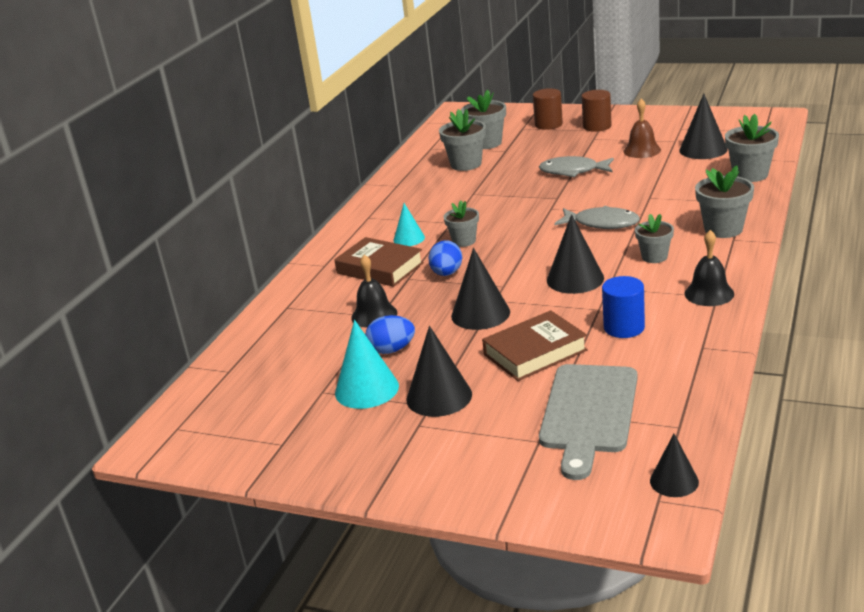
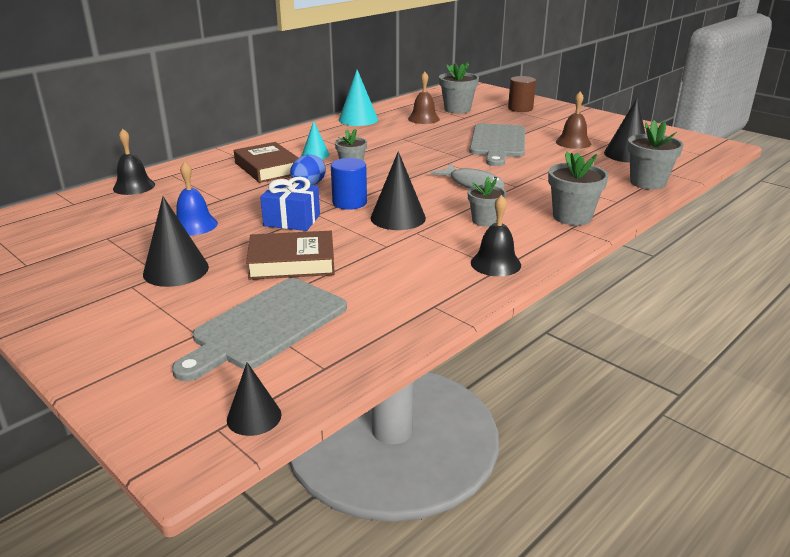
camera: 20 degrees right, 0 degrees up
turquoise cone [335,320,399,409] -> turquoise cone moved to [339,70,378,126]
black bell [351,255,397,328] -> black bell moved to [113,129,155,195]
blue egg [365,315,415,354] -> blue bell [176,161,218,235]
grey flower pot [439,109,486,171] -> brown bell [408,72,440,124]
black cone [451,248,510,330] -> blue gift [260,177,320,231]
grey fish [539,156,614,177] -> grey cutting board [469,123,525,166]
brown cylinder [582,90,612,132] -> none
blue cylinder [602,276,645,338] -> blue cylinder moved to [331,158,367,210]

